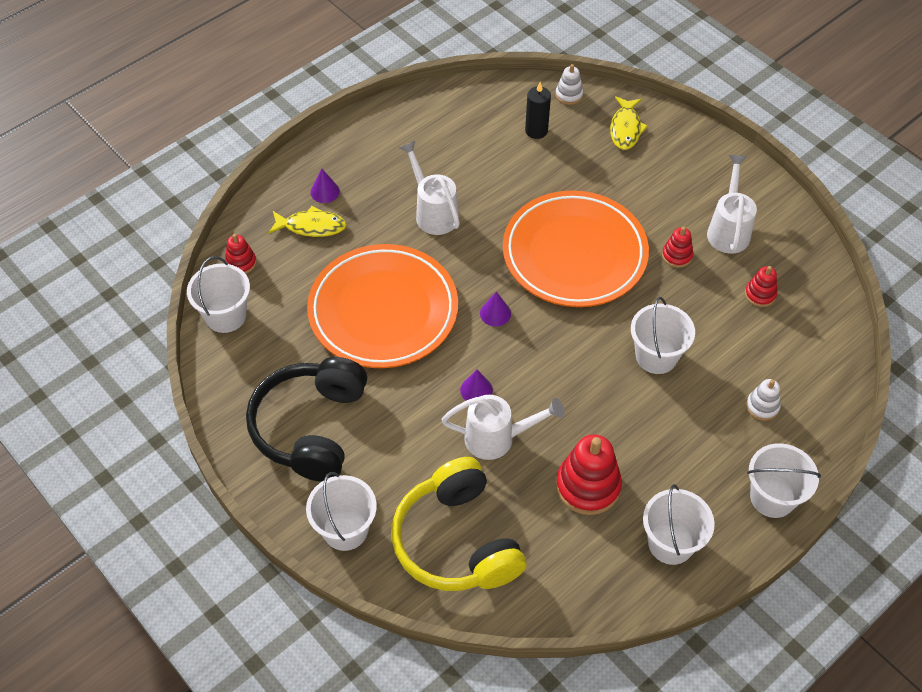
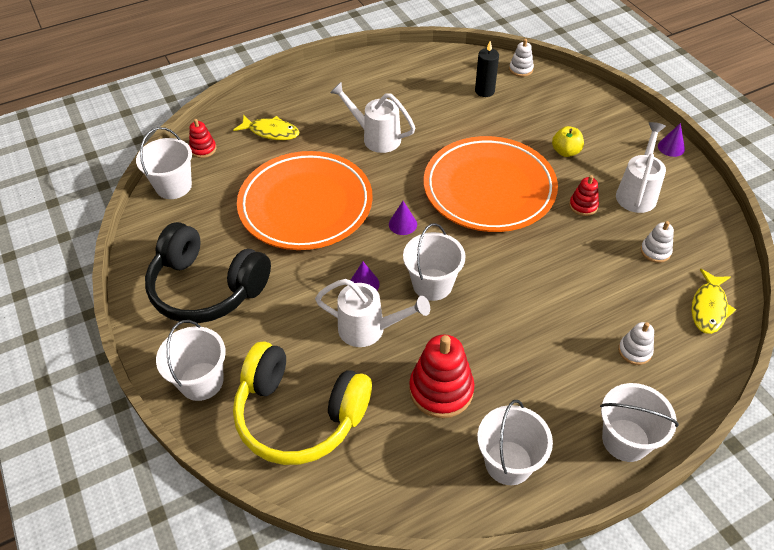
camera: 15 degrees right, 5 degrees down
black headphones [246,357,367,482] -> black headphones turned 90 degrees counterclockwise [145,222,271,323]
purple cone [311,169,340,203] -> purple cone moved to [658,123,685,157]
yellow headphones [391,457,527,591] -> yellow headphones turned 60 degrees counterclockwise [233,341,372,465]
white watering can [399,141,460,235] -> white watering can turned 45 degrees counterclockwise [330,82,415,153]
yellow fish [610,96,648,150] -> yellow fish moved to [692,269,736,334]
white bucket [631,297,695,374] -> white bucket moved to [403,223,465,301]
red stacking toy [745,266,777,307] -> white stacking toy [641,221,674,263]
none -> yellow apple [552,126,584,157]

